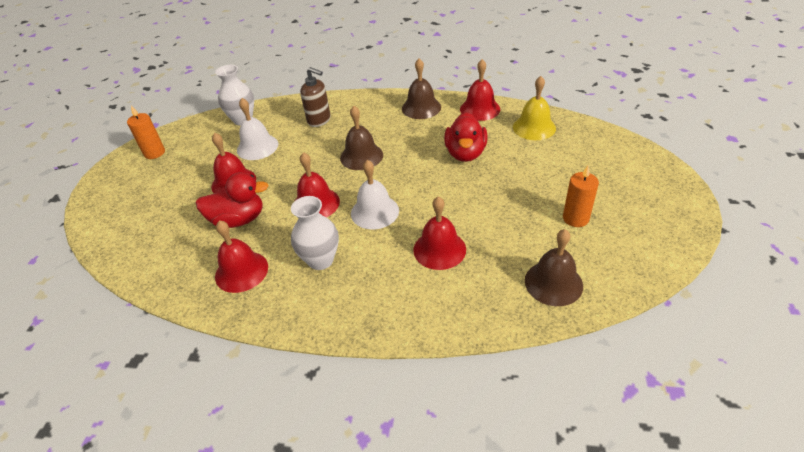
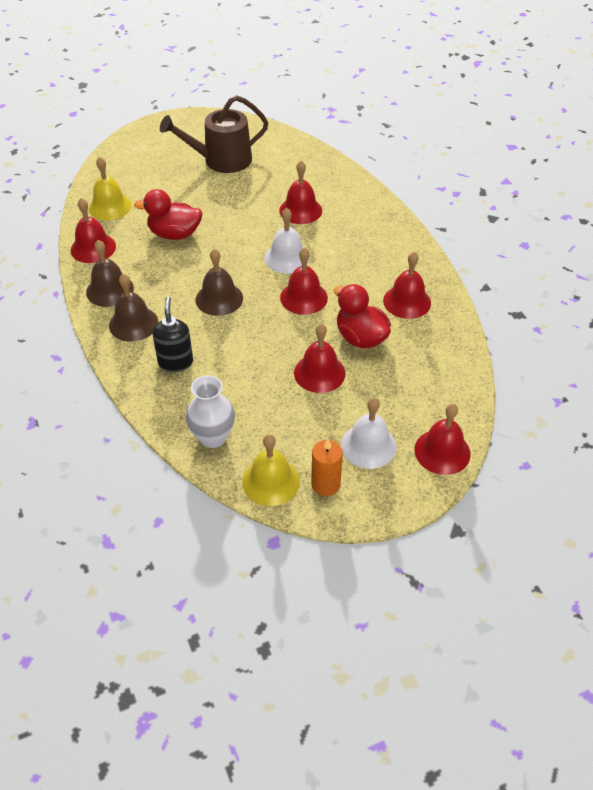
camera: 125 degrees left, 5 degrees up
white bell [237,98,279,160] -> white bell moved to [341,398,397,469]
white vase [291,196,339,270] -> none
brown soap dispenser [300,67,331,127] -> black soap dispenser [152,297,193,372]
red duck [444,112,488,162] -> red duck turned 150 degrees counterclockwise [134,189,202,240]
brown bell [525,229,583,306] -> brown bell moved to [109,274,158,342]
orange candle [563,166,599,227] -> brown watering can [160,95,268,173]
none -> yellow bell [242,434,300,506]
none -> red bell [414,404,471,475]

